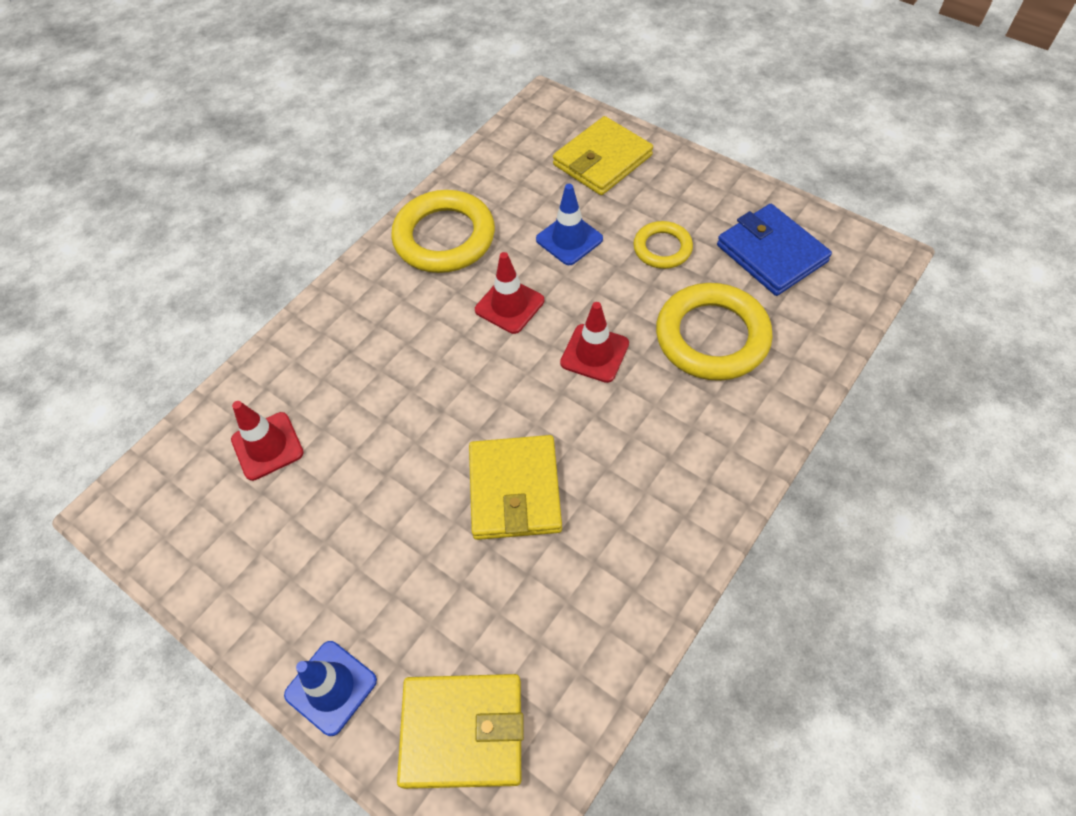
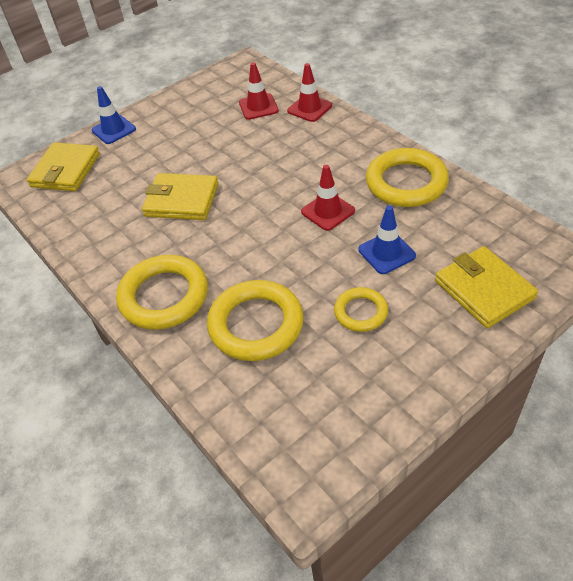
camera: 105 degrees right, 10 degrees down
red traffic cone [560,302,629,383] -> red traffic cone moved to [287,63,332,122]
blue wallet [717,204,832,296] -> none
none -> yellow ring [116,255,208,330]

